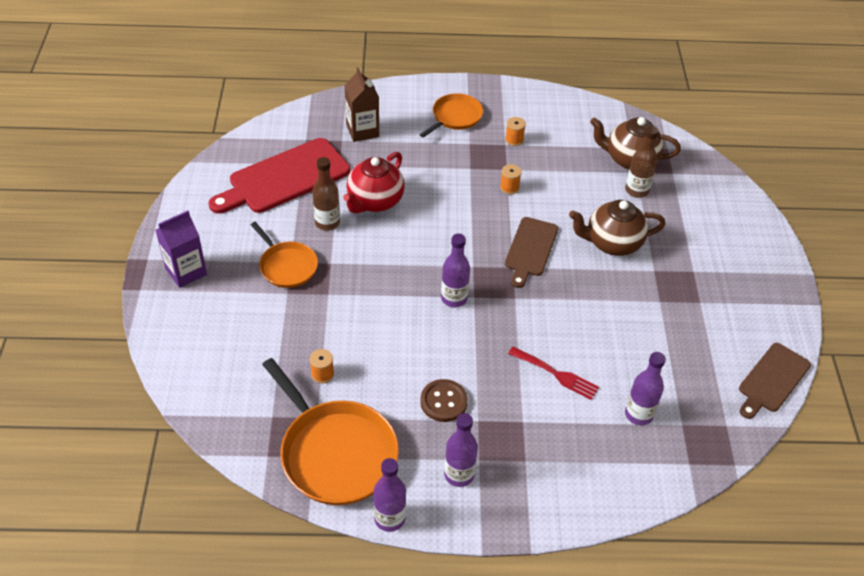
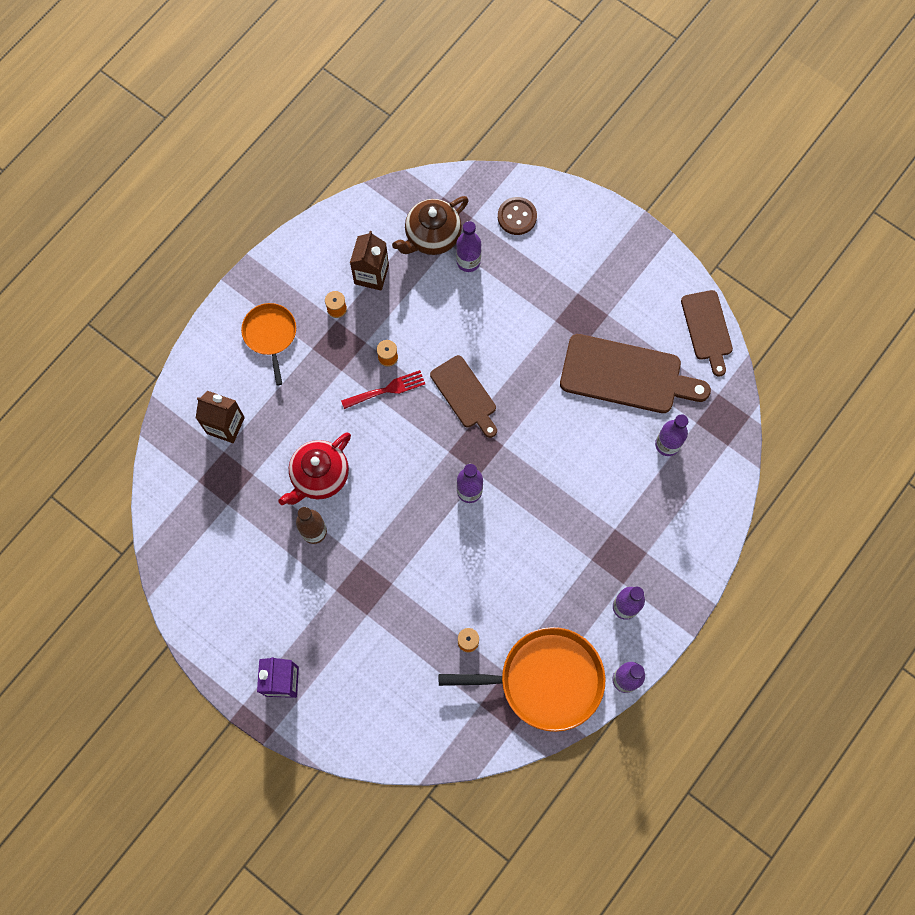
camera: 50 degrees left, 25 degrees up
red cutting board [208,138,350,213] -> none
orange pan [251,222,318,288] -> none
red teapot [343,152,405,214] -> red teapot turned 60 degrees clockwise [278,432,351,505]
brown button [420,379,468,422] -> brown button moved to [498,197,537,235]
red fork [508,347,599,400] -> red fork moved to [341,370,425,409]
brown teapot [569,200,665,256] -> none
brown bottle [625,126,659,198] -> purple bottle [456,221,481,272]
none -> brown carton [350,231,389,290]
none -> brown cutting board [560,334,711,413]

